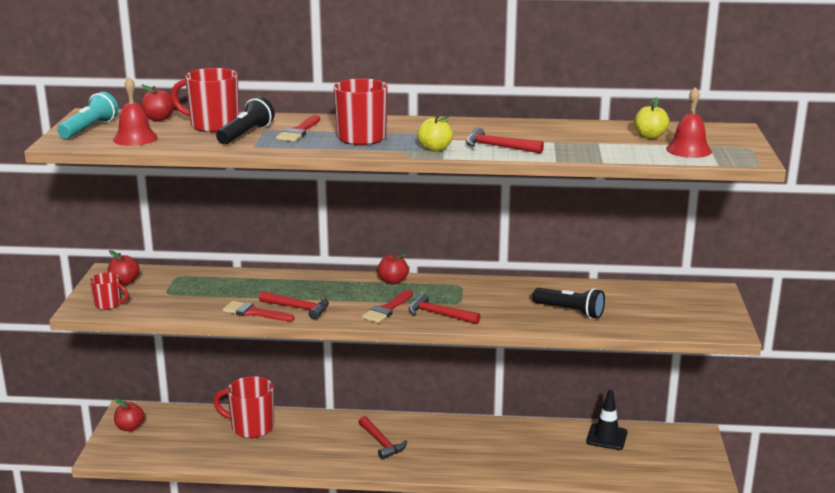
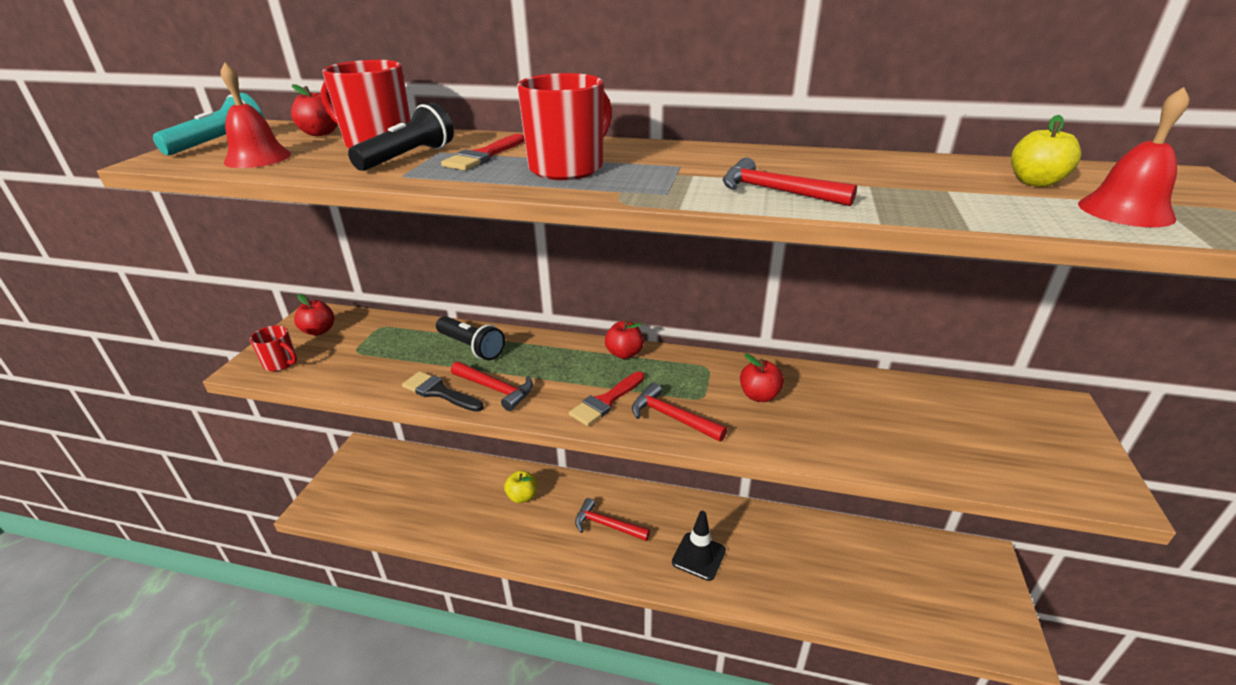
camera: 10 degrees right, 10 degrees up
red apple [114,398,144,431] -> red apple moved to [740,353,784,402]
red mug [213,376,274,438] -> none
red brush [223,301,294,322] -> black brush [402,371,484,412]
red hammer [359,416,407,459] -> red hammer turned 135 degrees clockwise [575,498,650,541]
yellow apple [417,114,453,152] -> yellow apple moved to [504,471,537,503]
black flashlight [533,288,605,319] -> black flashlight moved to [436,316,505,360]
black traffic cone [586,390,627,450] -> black traffic cone moved to [672,511,726,581]

